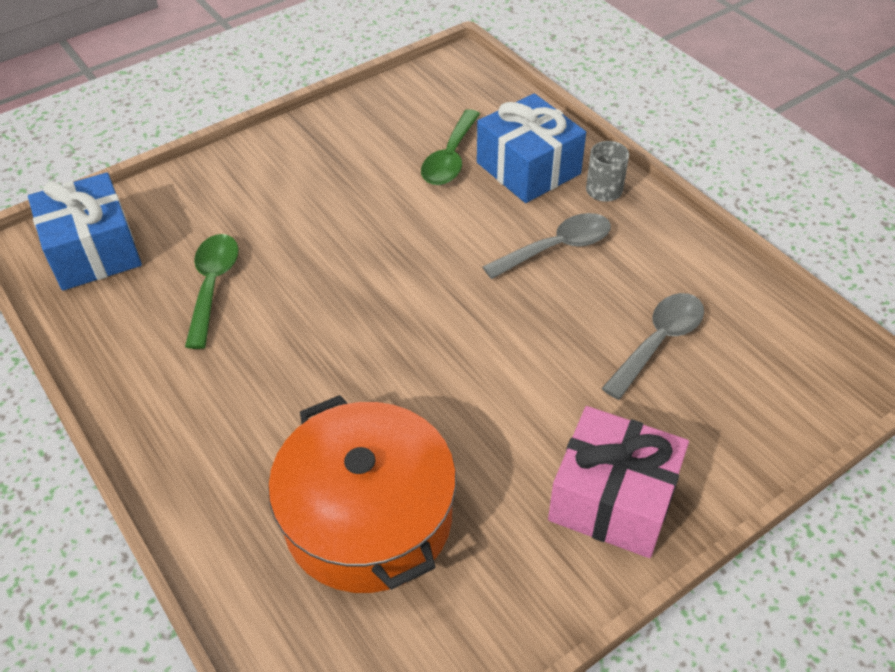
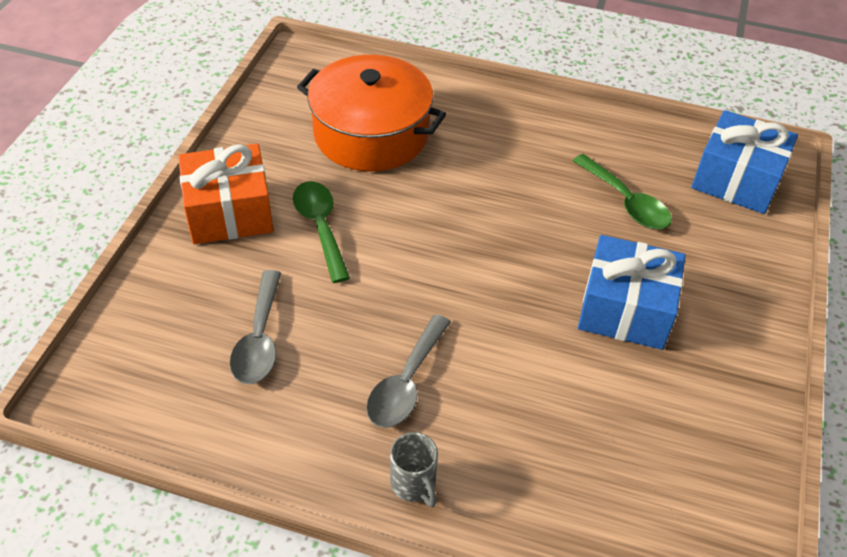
camera: 140 degrees right, 0 degrees up
green spoon [421,109,480,185] -> green spoon moved to [293,181,350,283]
blue gift [477,93,586,203] -> blue gift moved to [578,235,686,350]
pink gift [548,406,689,558] -> orange gift [178,144,273,244]

